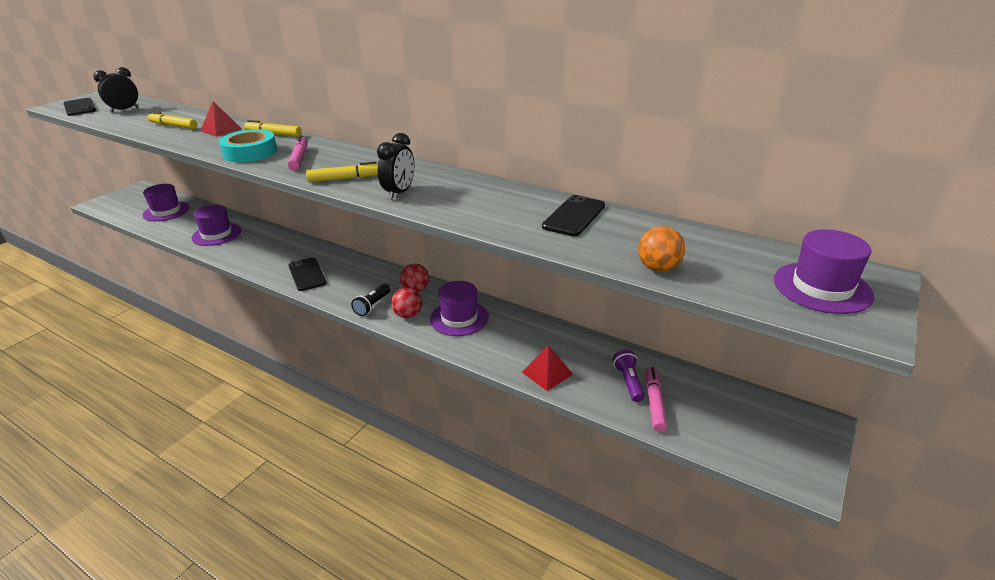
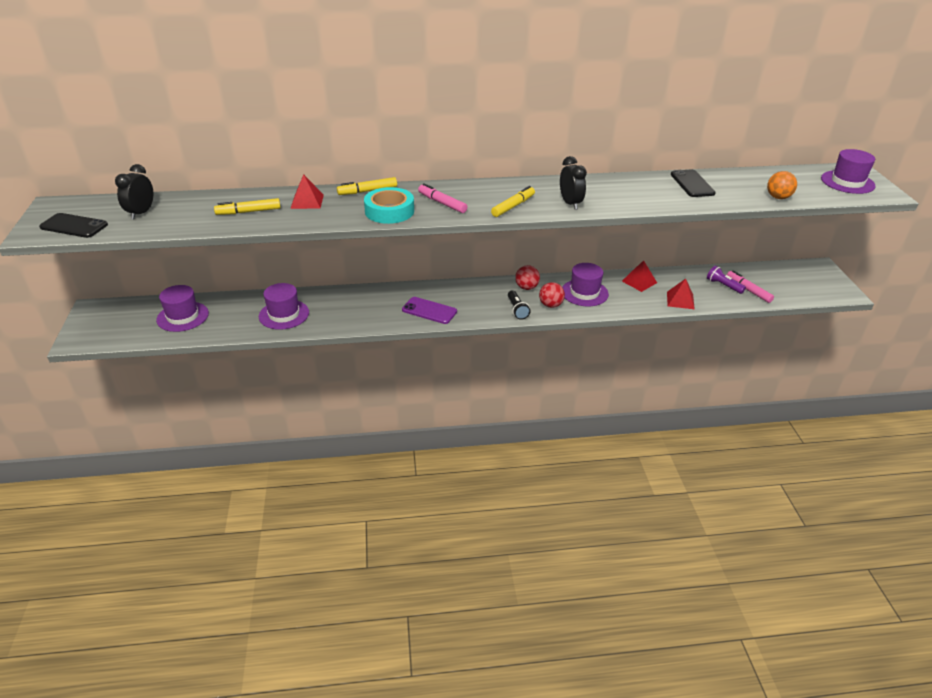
camera: 40 degrees left, 5 degrees up
black phone [288,257,327,291] -> purple phone [402,297,457,324]
none -> red pyramid [622,260,657,292]

